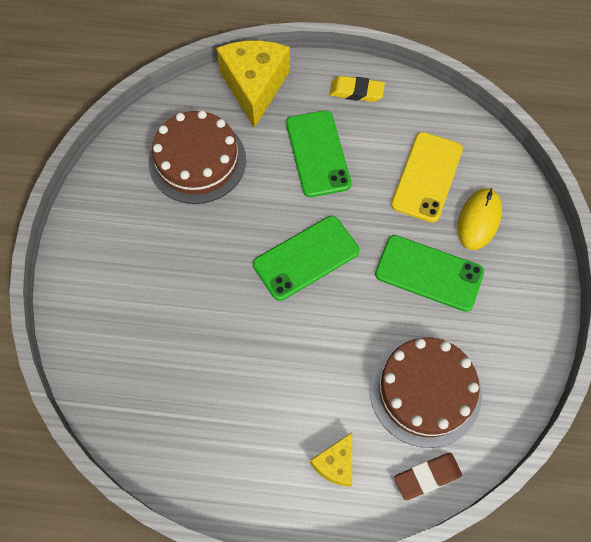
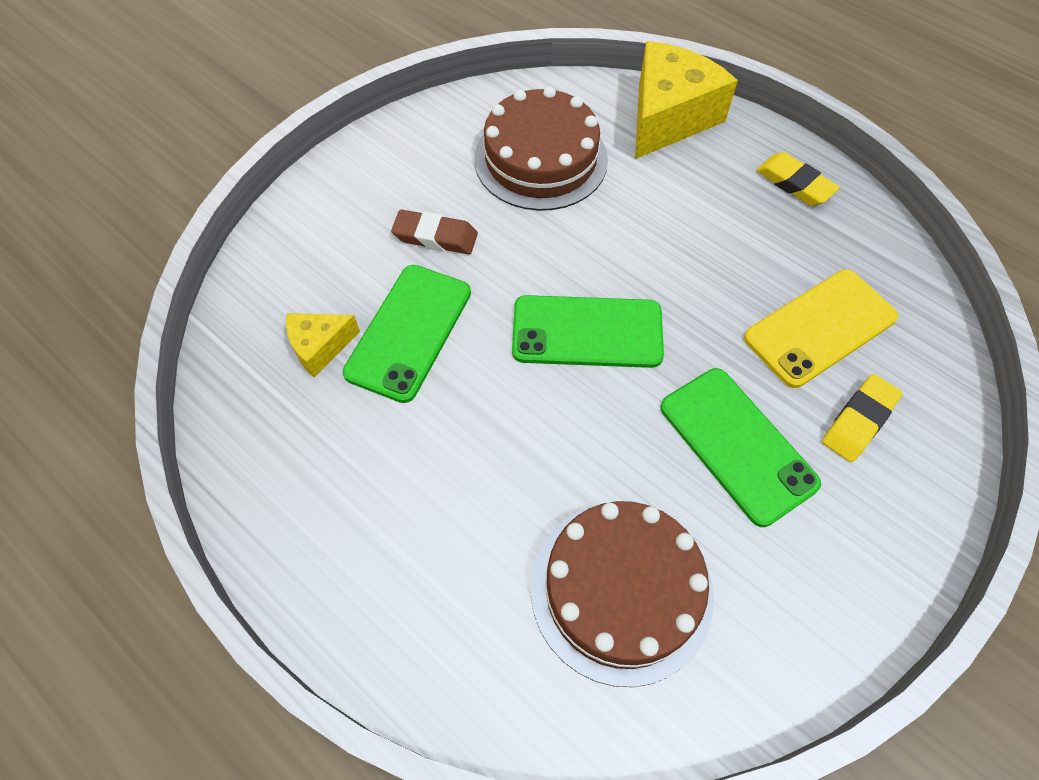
camera: 35 degrees right, 5 degrees down
green phone [286,110,351,197] -> green phone moved to [342,265,471,403]
yellow cheese [310,432,352,487] -> yellow cheese moved to [286,313,360,378]
brown eraser [394,453,462,500] -> brown eraser moved to [391,210,478,254]
yellow mouse [457,188,502,250] -> yellow eraser [822,374,902,462]

